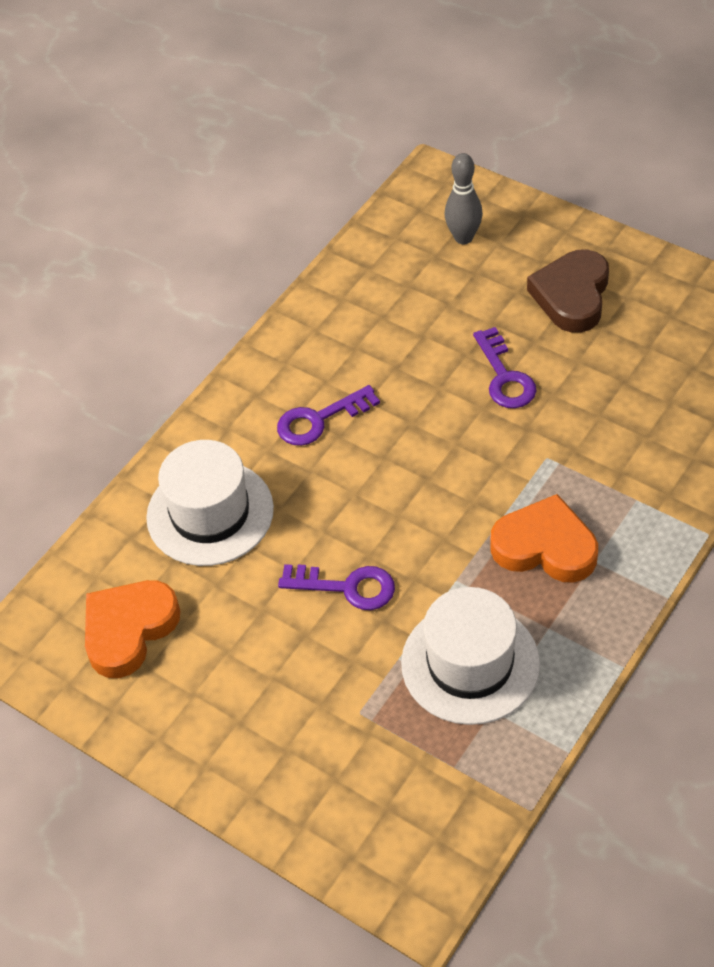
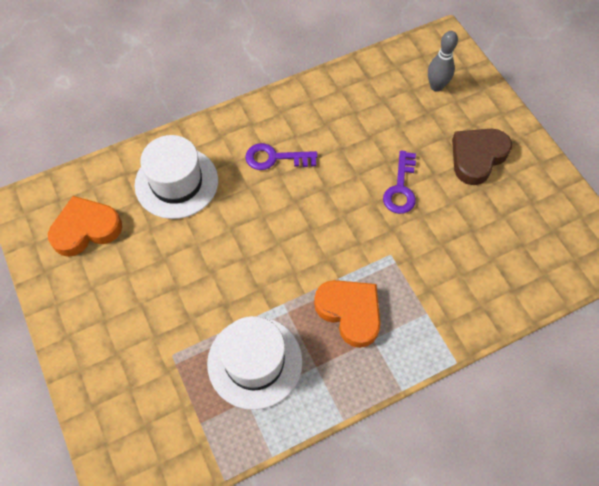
camera: 25 degrees right, 10 degrees up
purple key [278,564,395,610] -> none

